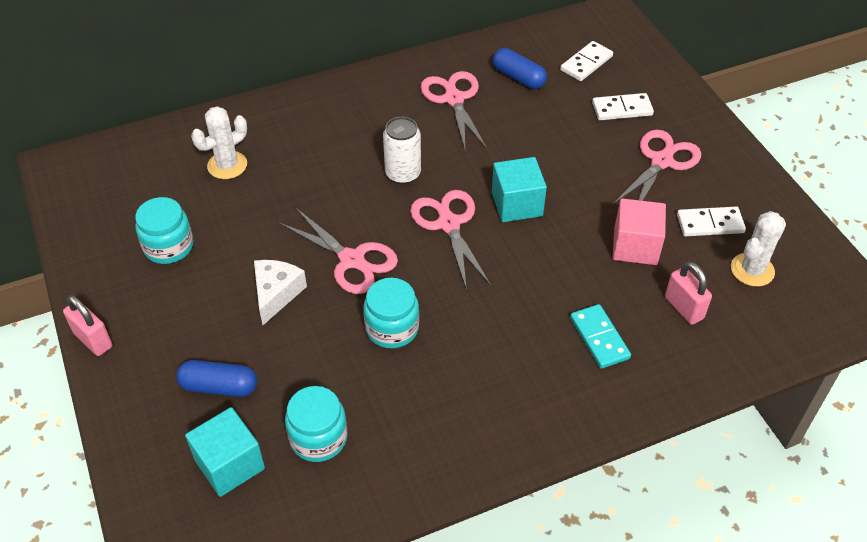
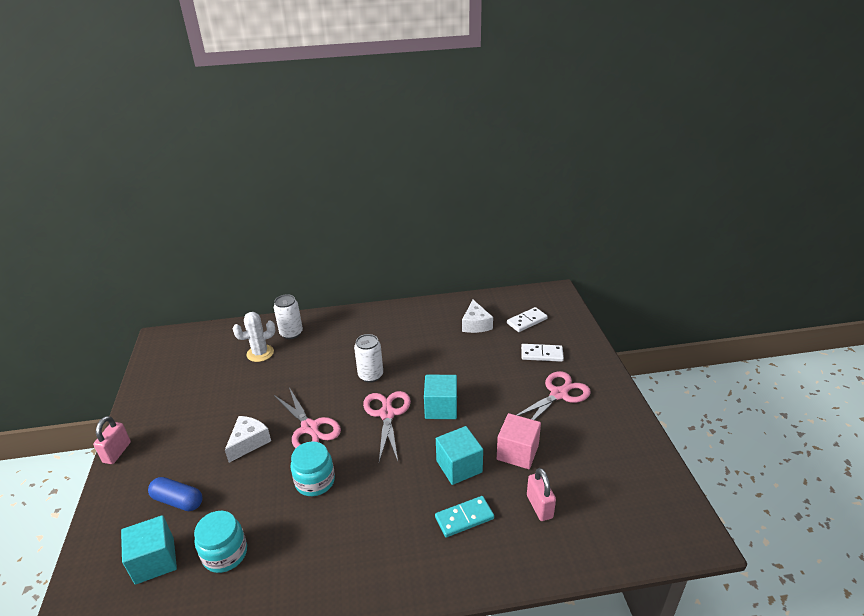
camera: 15 degrees right, 15 degrees down
pink padlock [63,295,112,356] -> pink padlock turned 45 degrees clockwise [93,416,131,464]
turquoise jar [135,197,193,264] -> none
pink scissors [420,71,487,149] -> none
blue capsule [492,48,547,89] -> white cheese [462,300,493,333]
turquoise domino [570,304,631,368] -> turquoise domino turned 75 degrees clockwise [435,496,494,537]
white domino [677,207,746,236] -> none
white cactus [731,211,786,287] -> none
none -> white can [274,294,303,339]
none -> turquoise cube [436,426,483,485]

